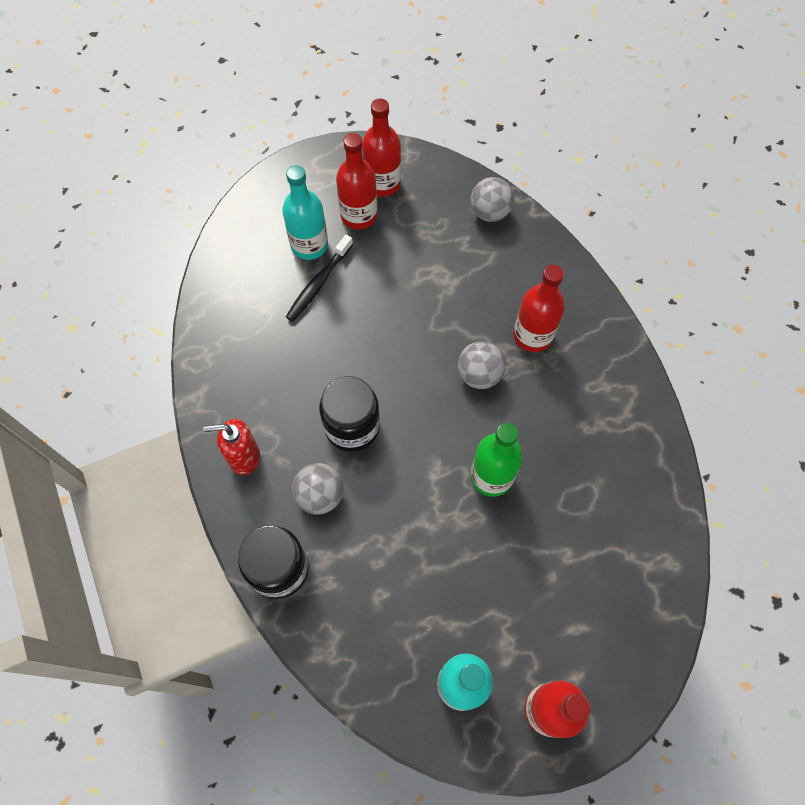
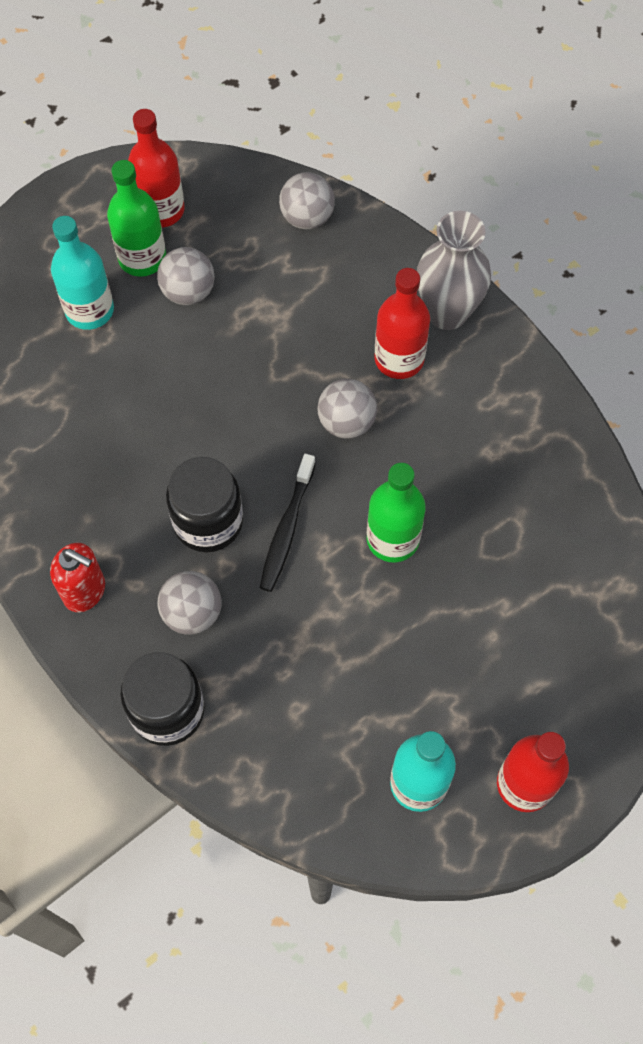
camera: 15 degrees left, 0 degrees up
red soap dispenser [203,419,260,475] -> red soap dispenser turned 135 degrees counterclockwise [50,543,105,612]
black toothbrush [286,235,353,322] -> black toothbrush moved to [260,454,316,592]
red bottle [336,133,377,229] -> green bottle [107,160,166,277]
none -> grey ball [157,247,215,305]
none -> grey vase [417,211,491,330]

